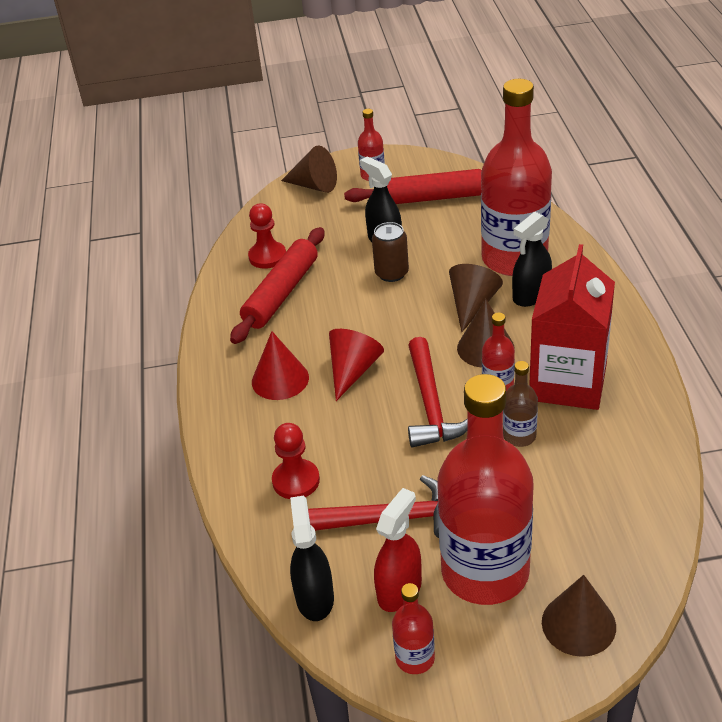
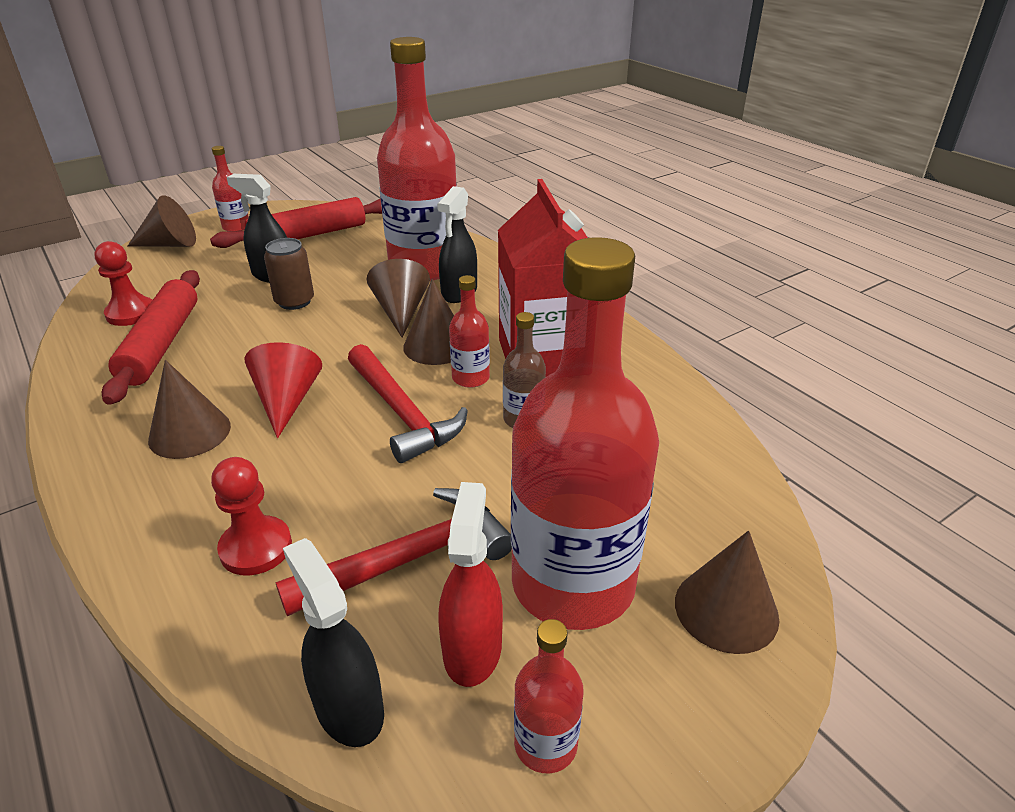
camera: 30 degrees left, 5 degrees down
red cone [252,331,309,400] -> brown cone [148,360,231,459]

